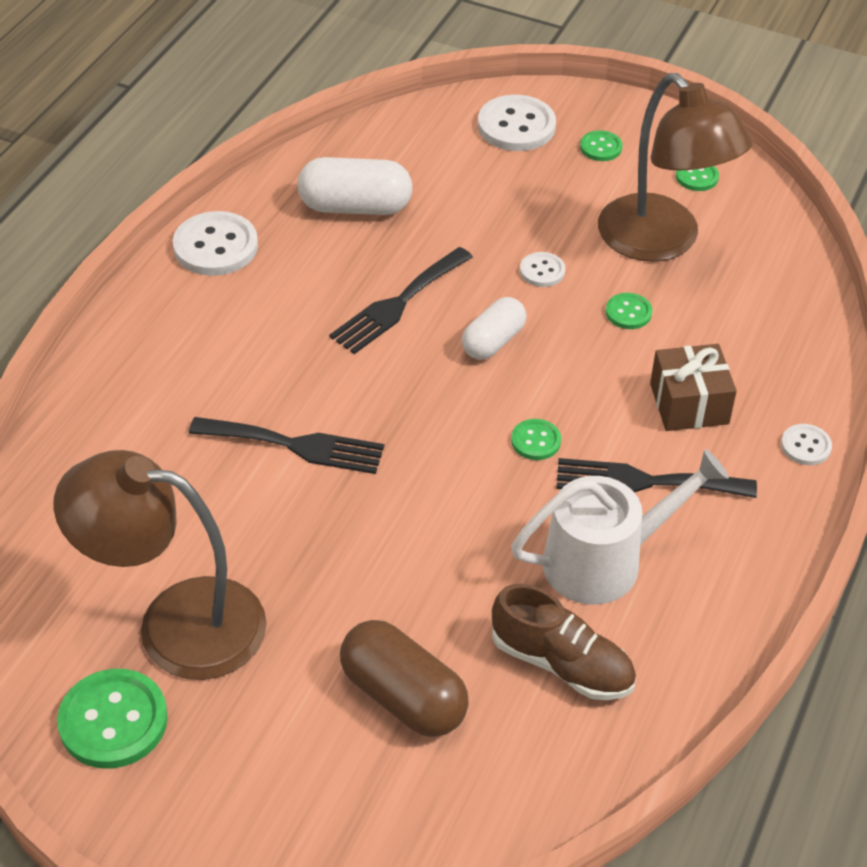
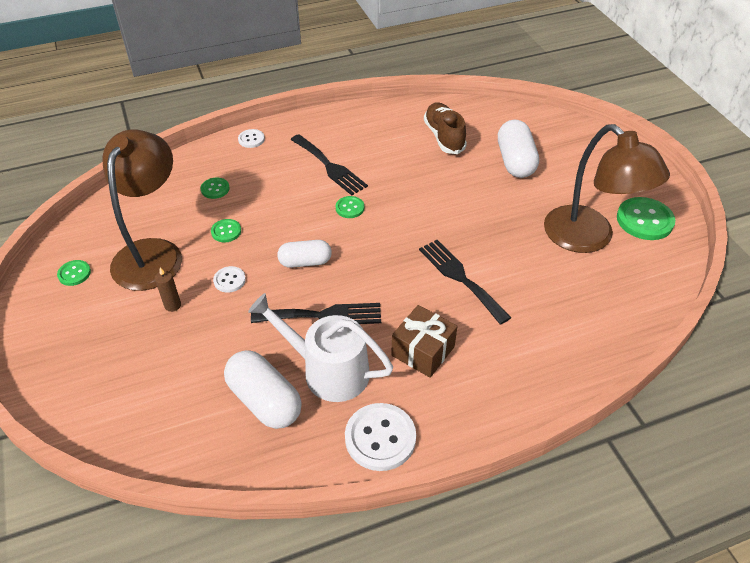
camera: 135 degrees left, 0 degrees up
brown capsule [340,620,469,737] -> white capsule [498,119,539,178]
white button [478,95,556,151] -> none
white watering can [511,449,729,604] -> white watering can moved to [248,293,393,402]
green button [580,130,623,161] -> green button moved to [201,178,229,199]
brown gift [650,344,737,431] -> brown gift moved to [391,305,458,378]
none -> brown candle [155,267,181,312]

